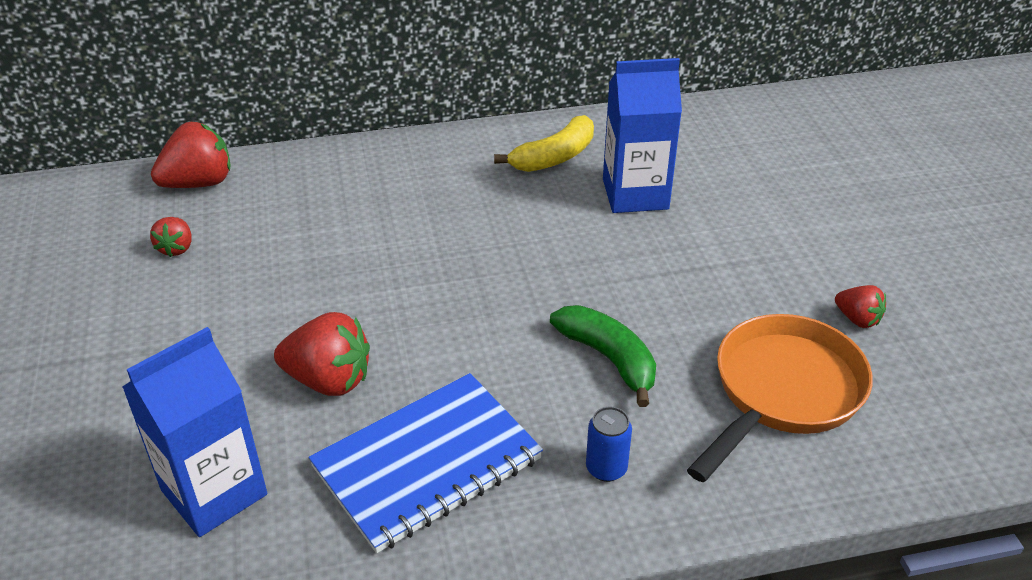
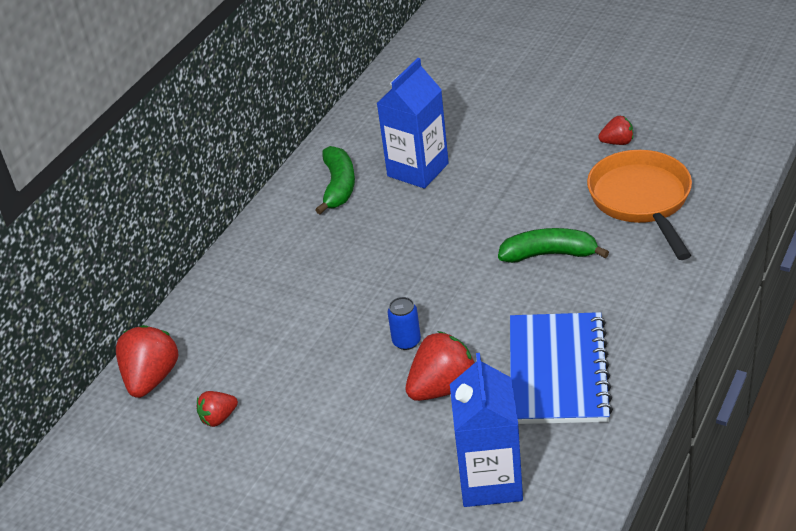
camera: 45 degrees left, 0 degrees up
red strawberry [150,217,192,257] -> red strawberry turned 105 degrees clockwise [197,391,238,427]
yellow banana [494,115,594,172] -> green banana [315,146,355,214]
blue can [586,406,632,482] -> blue can moved to [388,297,421,350]

